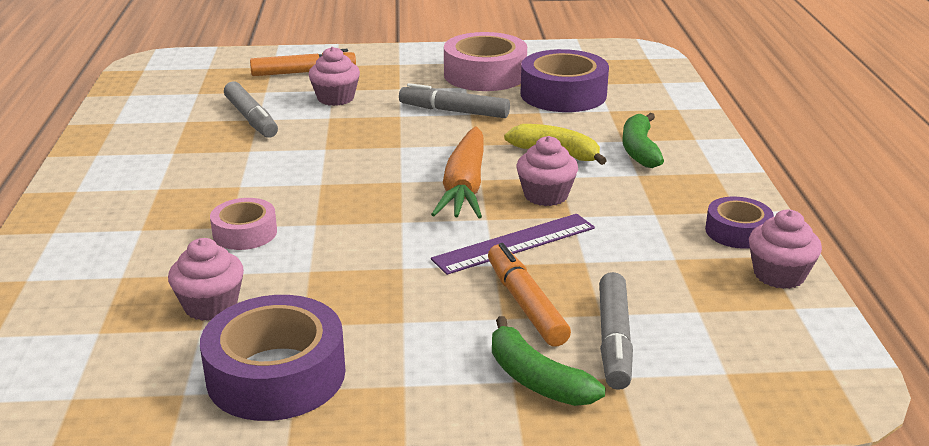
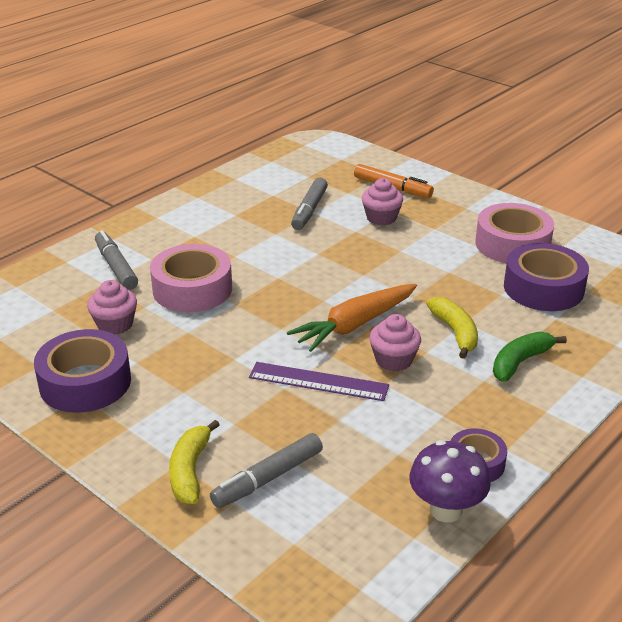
camera: 45 degrees right, 5 degrees up
pink tape [210,198,277,250] -> pink tape [150,244,232,312], size x1.76
grey marker [399,83,510,118] -> grey marker moved to [95,230,138,290]
orange marker [488,243,571,347] -> none
green banana [492,316,606,406] -> yellow banana [169,420,220,504]
pink cupcake [749,210,822,289] -> purple mushroom [409,440,491,523]

